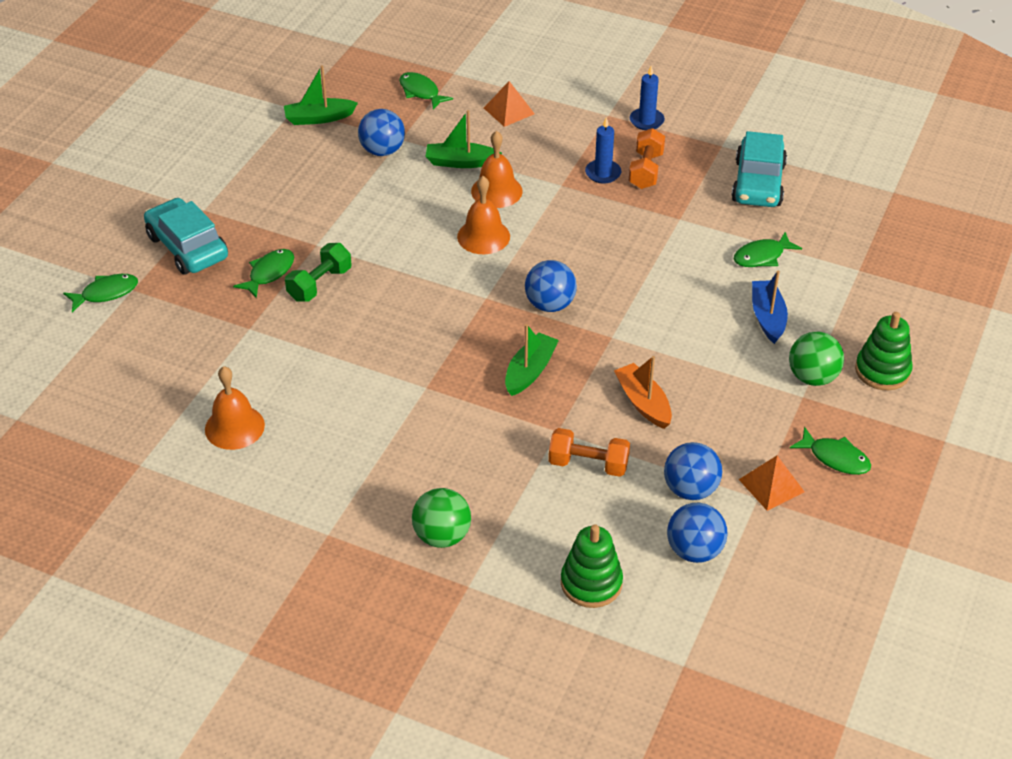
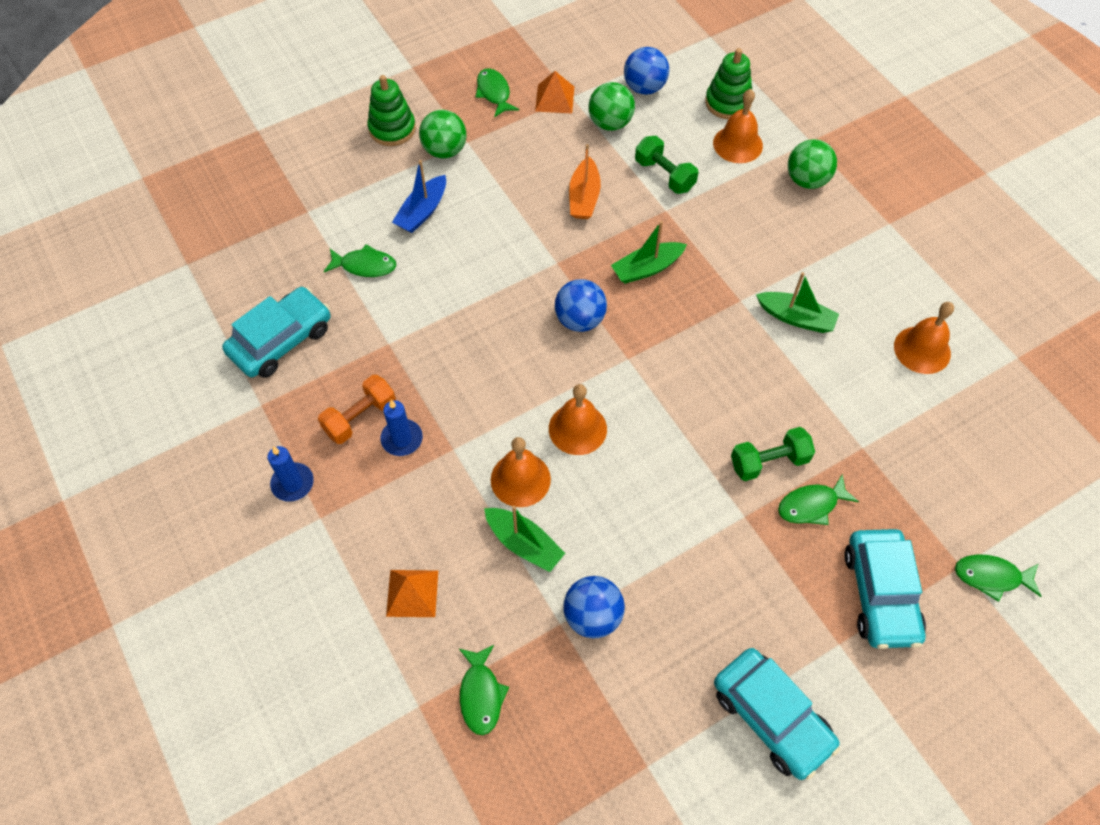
camera: 145 degrees left, 15 degrees up
green boat [284,65,358,125] -> green boat moved to [756,272,839,333]
orange dumbbell [548,428,630,477] -> green dumbbell [635,136,699,194]
blue ball [664,442,722,500] -> green ball [589,82,635,131]
none -> orange bell [713,89,763,163]
none -> turquoise car [714,648,840,780]

